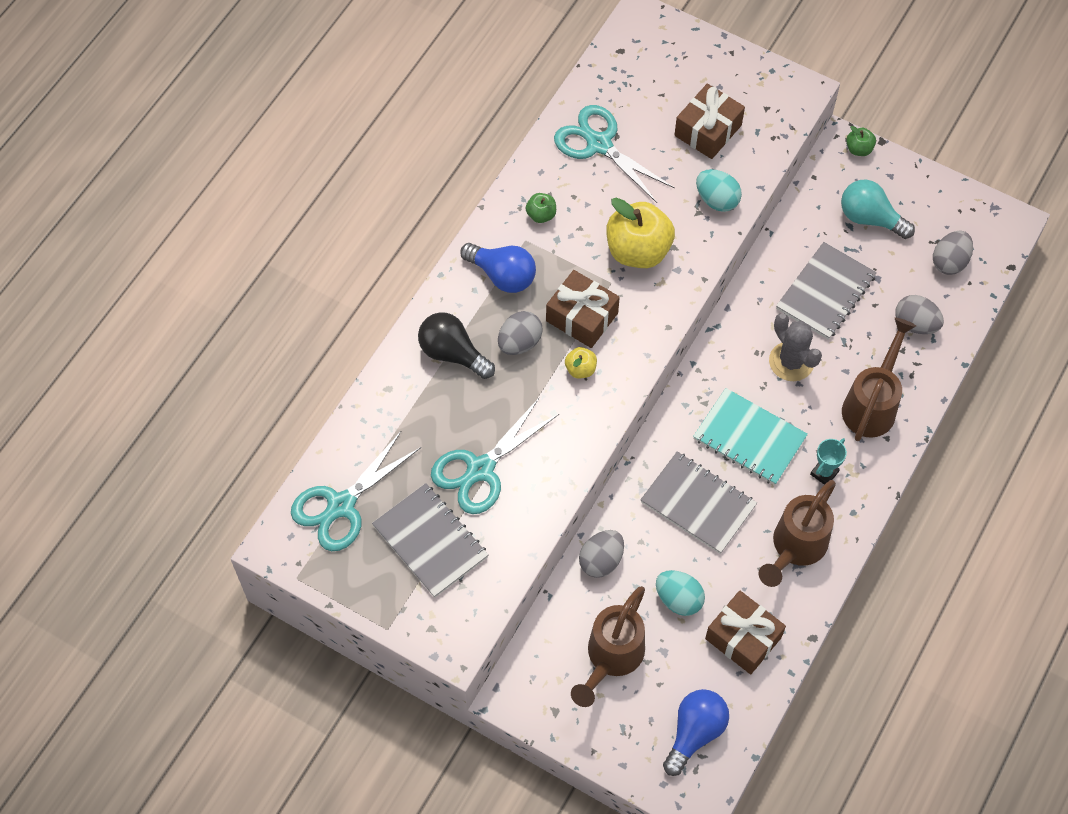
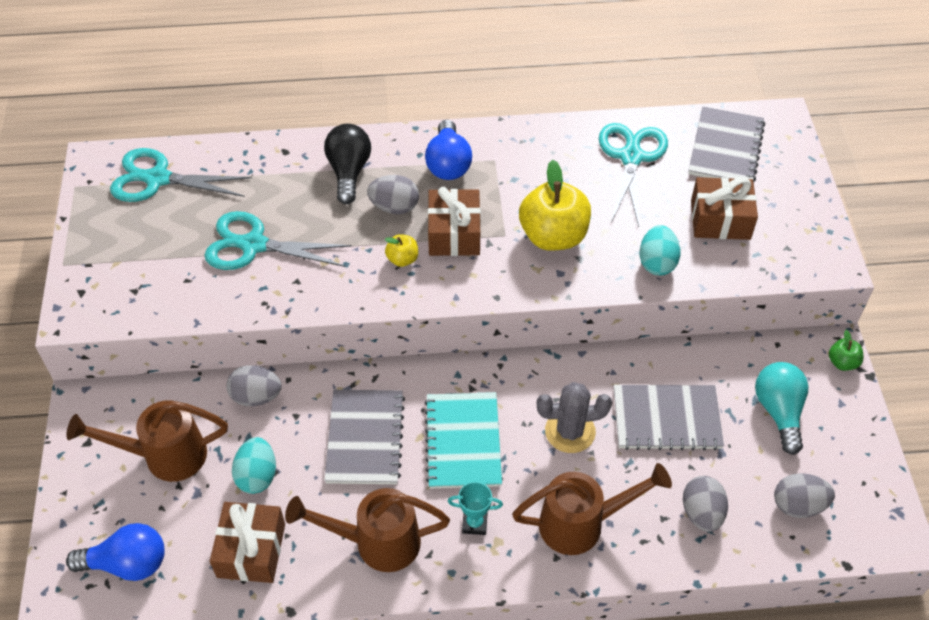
camera: 55 degrees right, 10 degrees down
grey notebook [372,483,489,598] -> grey notebook moved to [688,106,765,182]
green apple [526,193,556,223] -> none
grey cactus [769,313,822,381] -> grey cactus turned 60 degrees clockwise [537,382,612,453]

